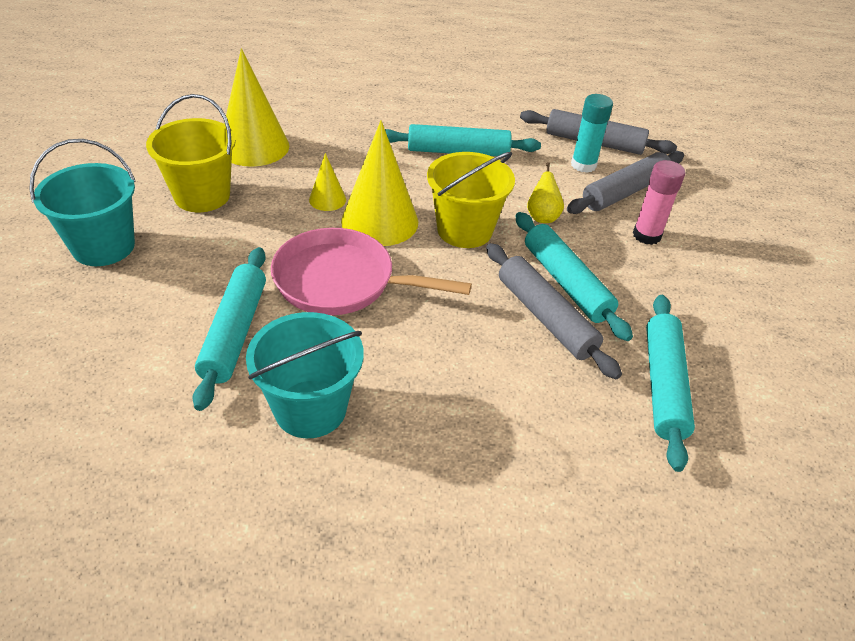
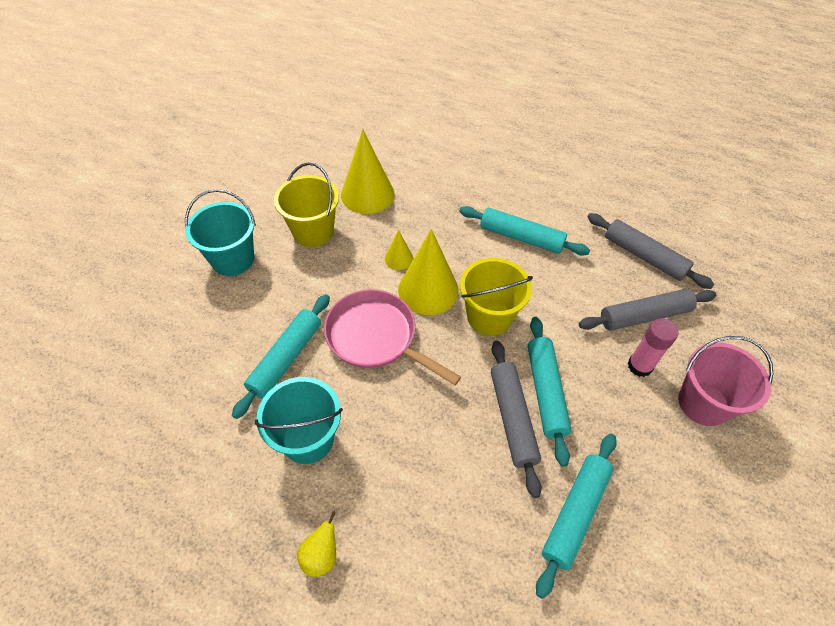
camera: 25 degrees right, 10 degrees up
yellow pear [527,162,564,223] -> yellow pear moved to [297,511,336,577]
turquoise glue stick [571,94,613,173] -> none
none -> pink bucket [678,336,773,426]

